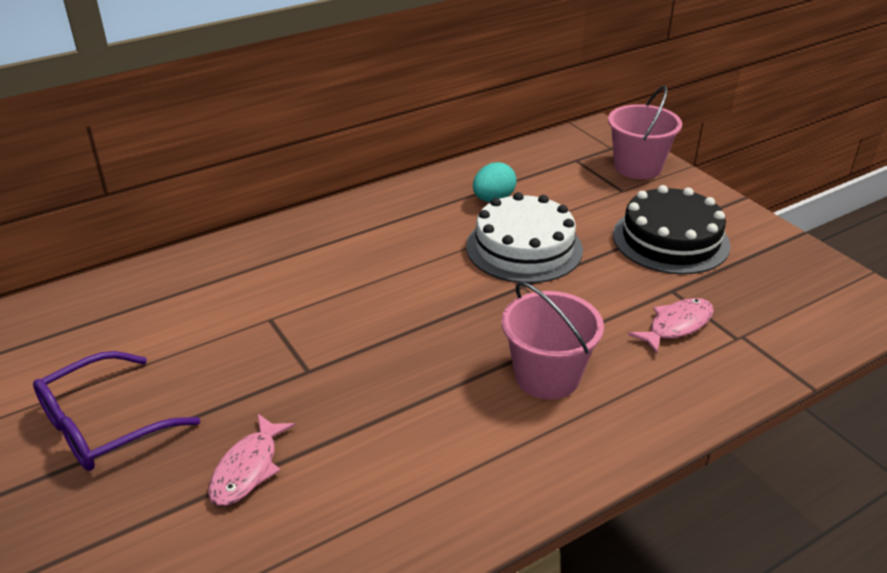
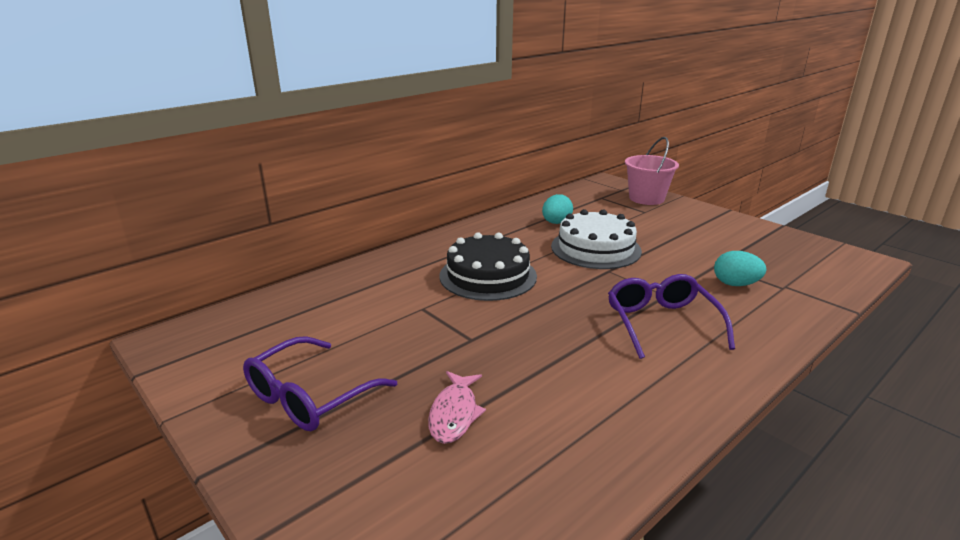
camera: 10 degrees left, 10 degrees down
pink bucket [502,282,604,399] -> purple glasses [608,274,735,359]
black cake [613,185,731,274] -> black cake moved to [440,232,537,301]
pink fish [628,298,714,354] -> turquoise egg [714,251,766,286]

